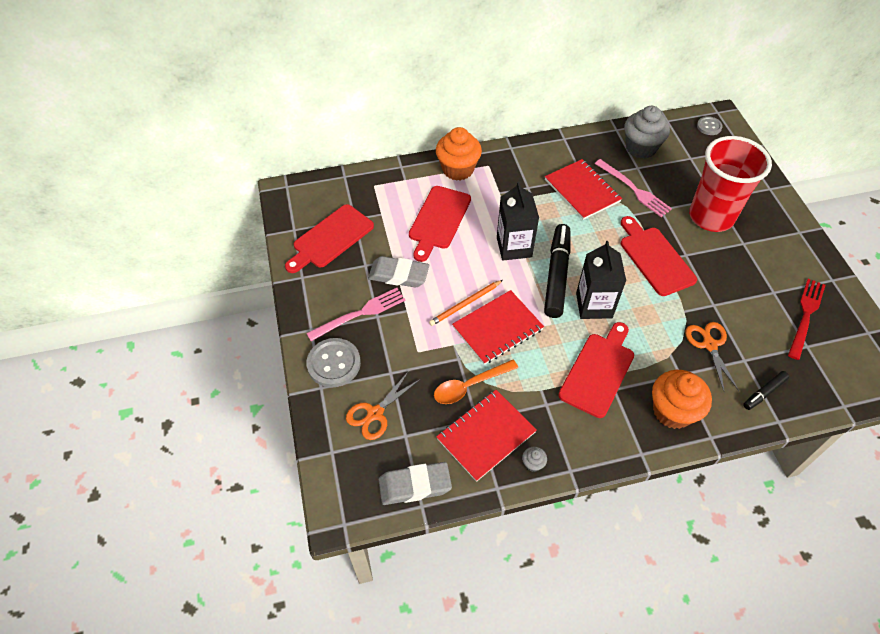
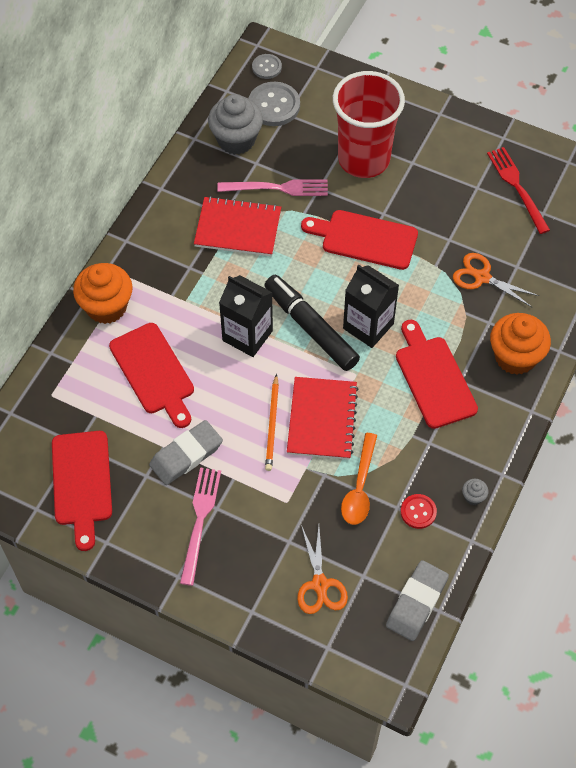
camera: 50 degrees left, 5 degrees up
grey button [306,338,361,387] -> grey button moved to [248,82,300,126]
red notebook [436,390,537,482] -> red button [401,494,437,529]
black marker [743,371,789,410] -> none

